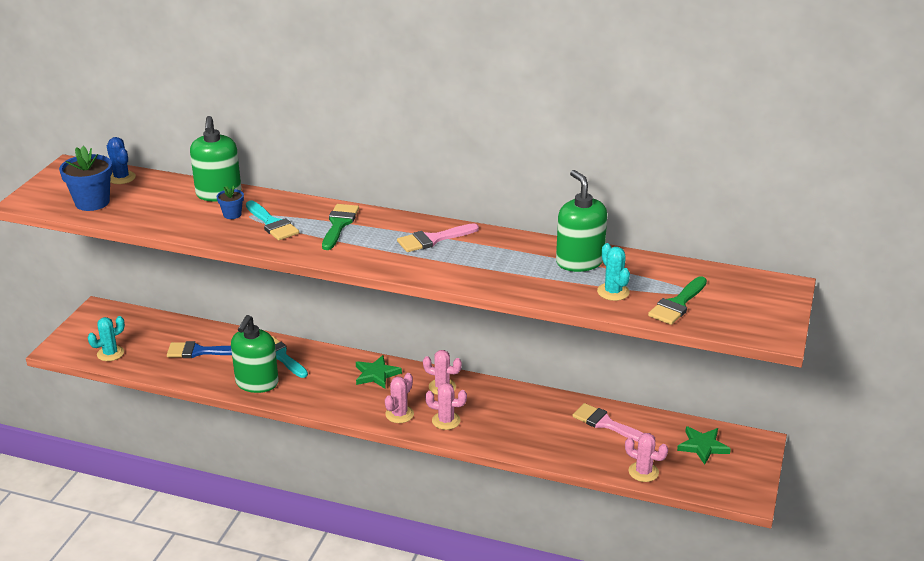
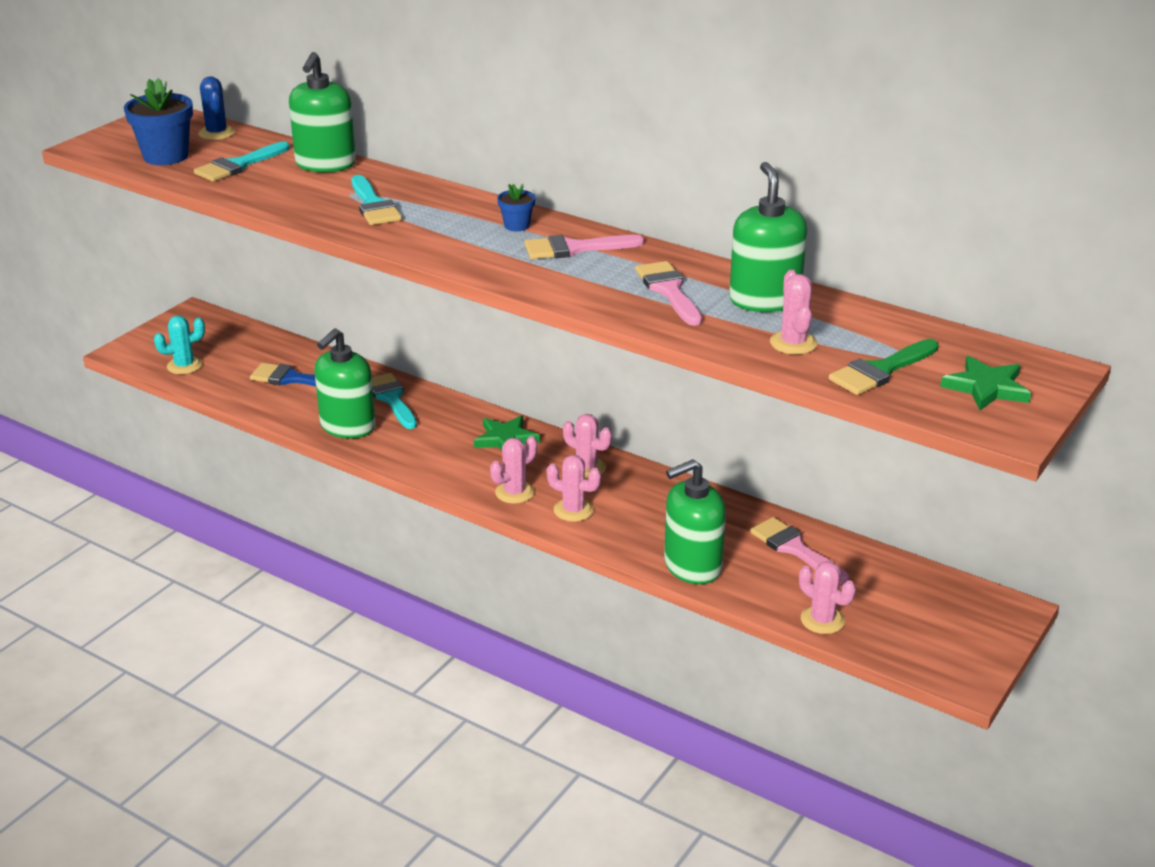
camera: 15 degrees right, 0 degrees up
blue flower pot [217,186,244,219] -> blue flower pot moved to [497,184,535,231]
green brush [322,204,359,250] -> none
turquoise cactus [597,243,630,301] -> pink cactus [770,270,817,355]
green star [677,426,731,465] -> green star moved to [940,356,1031,410]
none -> turquoise brush [194,141,290,182]
none -> pink brush [635,261,702,326]
none -> green soap dispenser [664,459,726,584]

